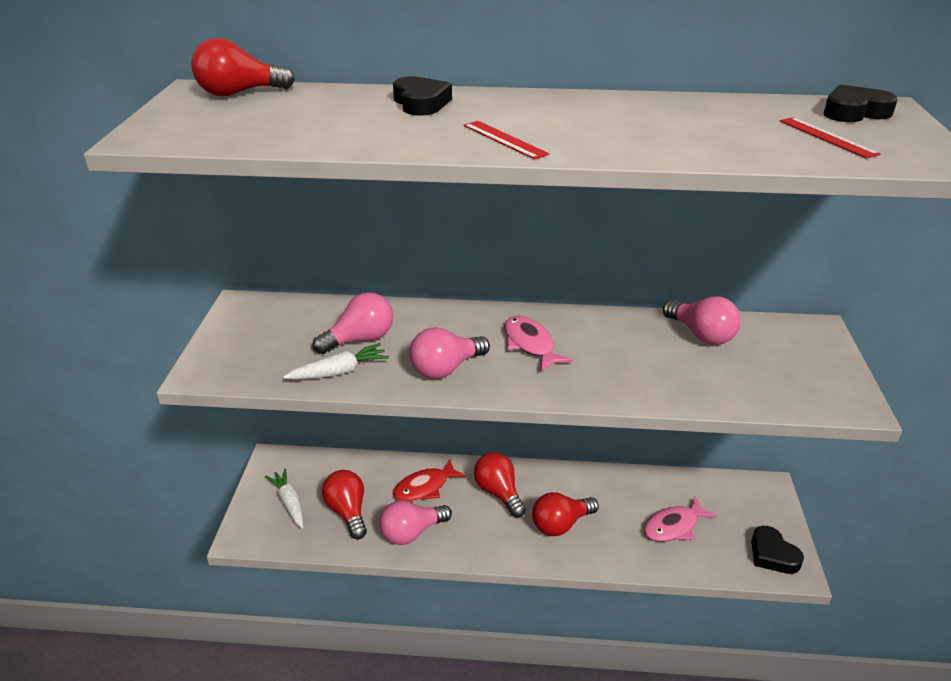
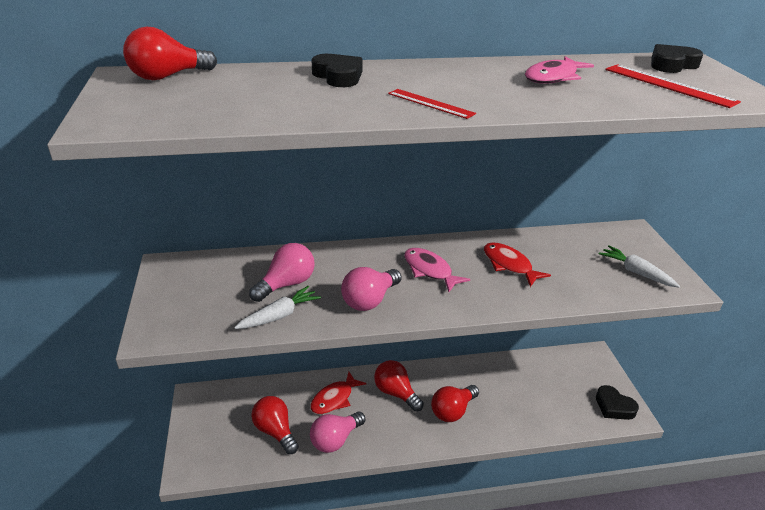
camera: 15 degrees left, 0 degrees up
white carrot [265,468,304,529] -> white carrot moved to [599,245,680,287]
pink fish [644,497,717,542] -> pink fish moved to [525,56,594,84]
pink light bulb [663,296,741,345] -> none
red ruler [780,117,881,159] -> red ruler [605,64,741,108], size x1.51
none -> red fish [484,242,551,287]

